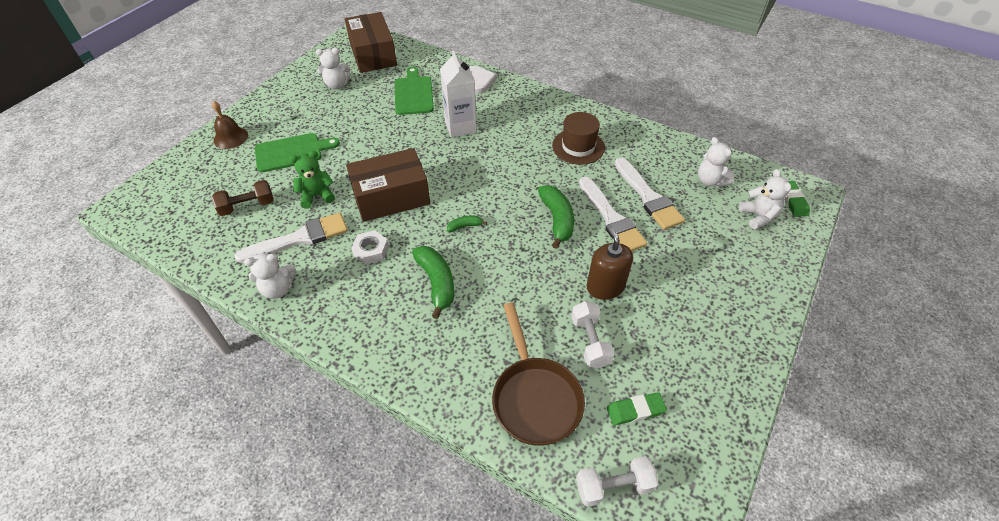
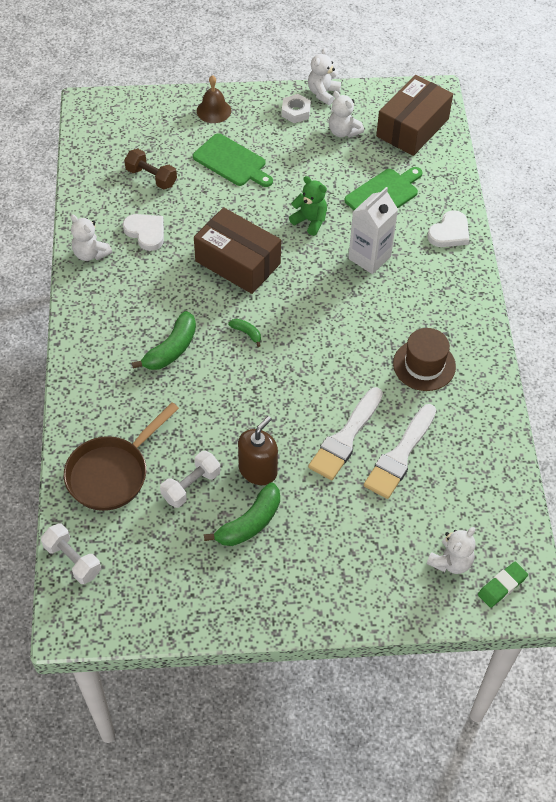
camera: 55 degrees right, 5 degrees up
white brush [234,212,348,263] -> white heart [123,214,164,251]
green teddy bear [289,151,335,209] -> green teddy bear moved to [289,176,327,236]
white nut [351,230,389,265] -> white nut moved to [282,94,311,123]
green banana [538,185,574,249] -> green banana moved to [204,483,280,546]
green eraser [607,392,667,425] -> none
white teddy bear [698,137,735,187] -> white teddy bear moved to [308,48,341,105]

